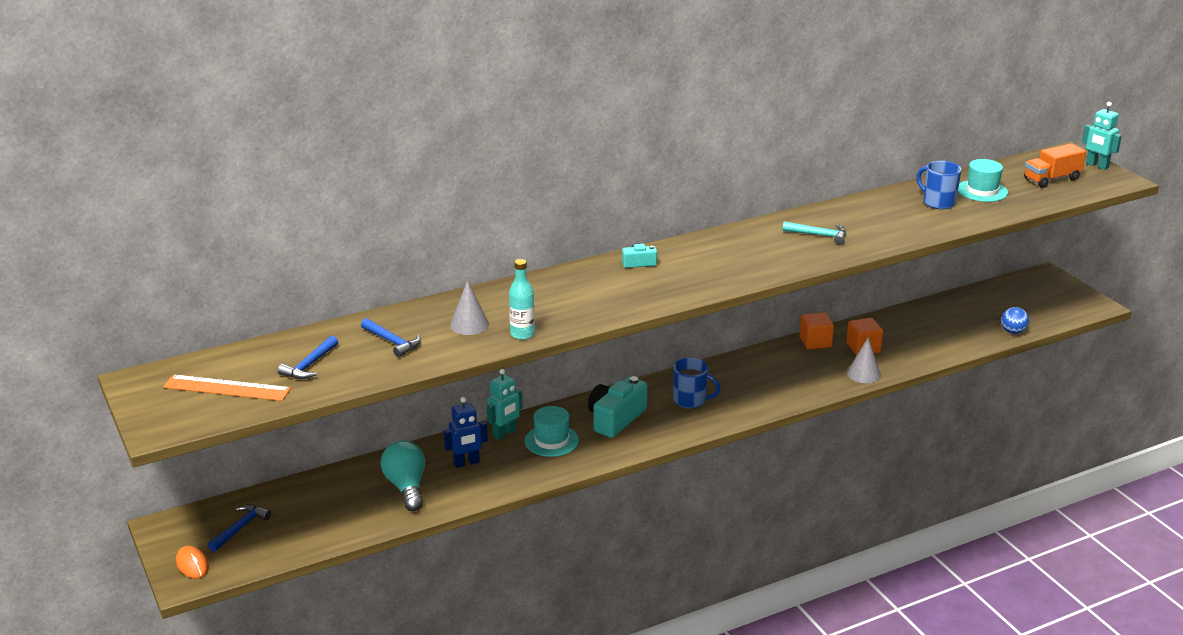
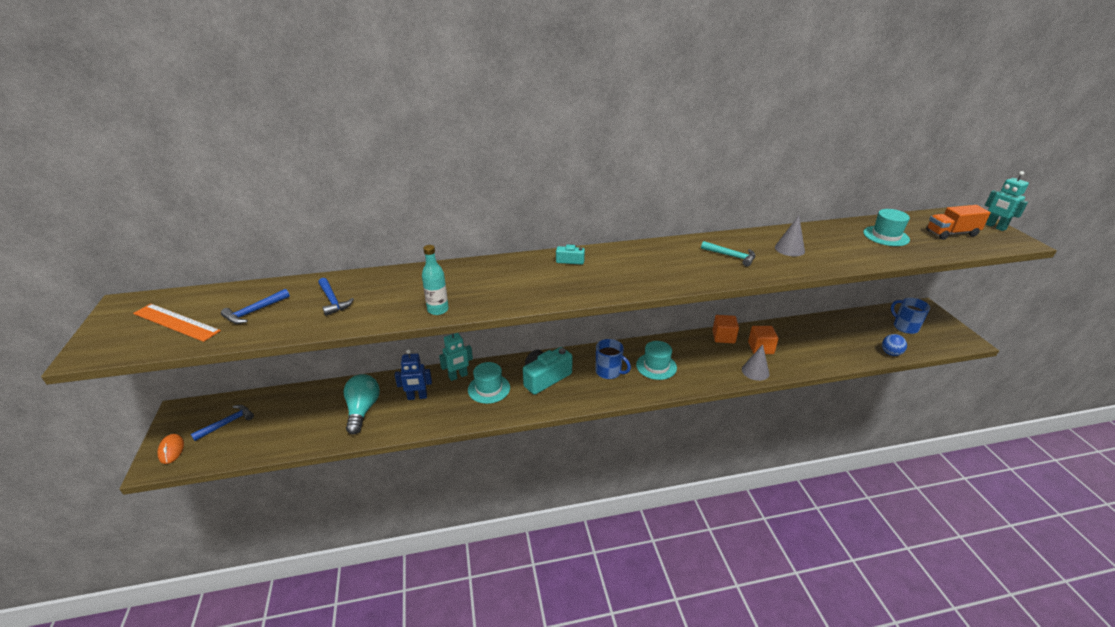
camera: 15 degrees right, 5 degrees up
grey cone [450,281,489,335] -> grey cone moved to [775,215,805,256]
blue mug [917,161,962,209] -> blue mug moved to [891,298,930,334]
none -> turquoise hat [636,341,677,380]

